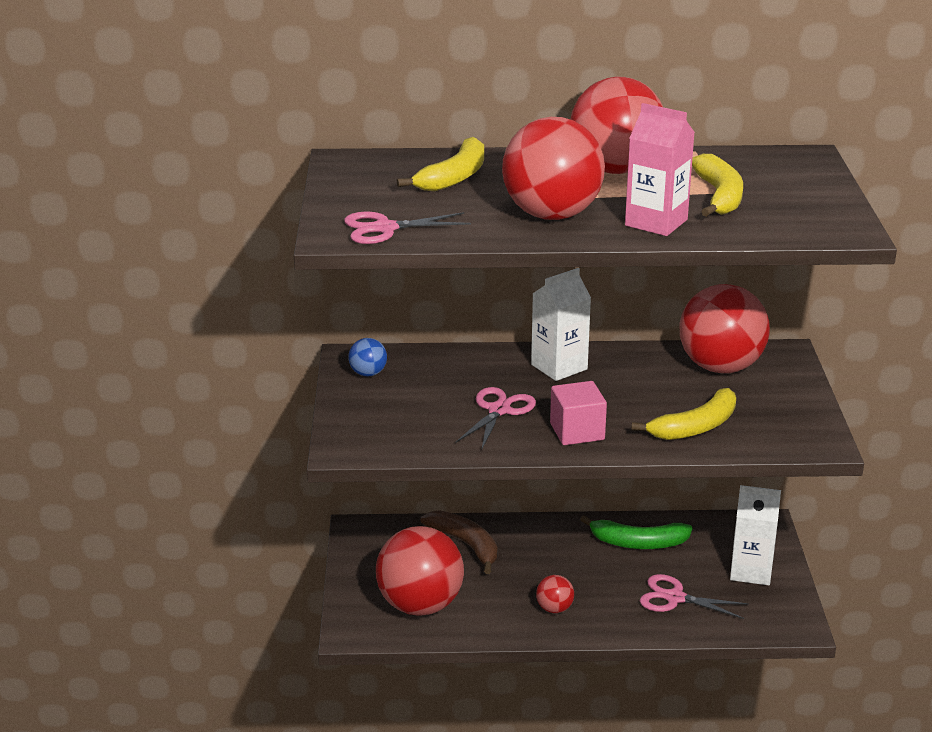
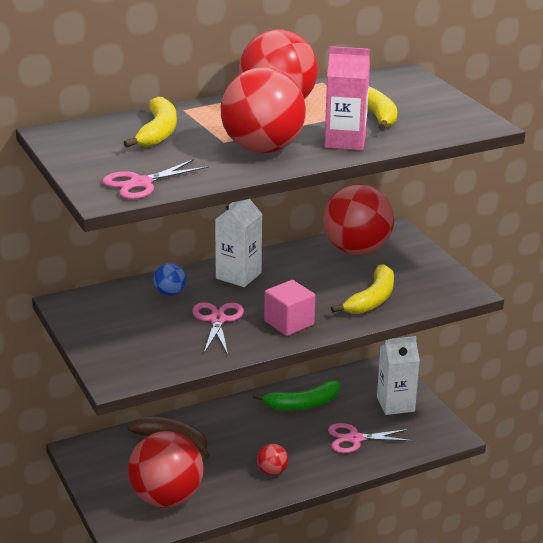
camera: 25 degrees left, 0 degrees up
blue ball [348,338,387,376] -> blue ball moved to [154,263,186,296]

